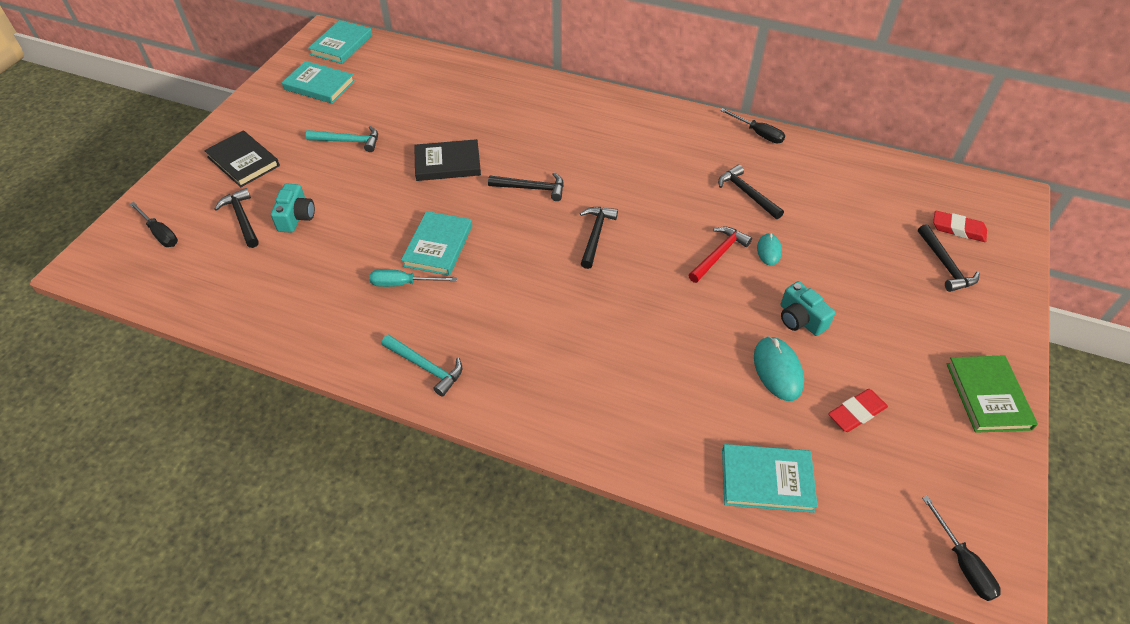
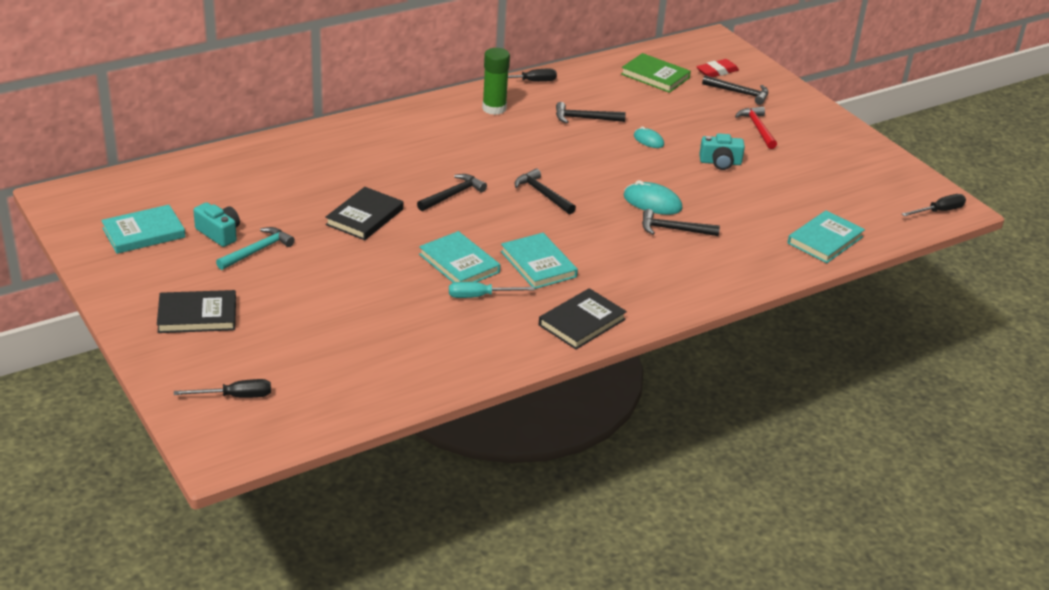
camera: 55 degrees left, 15 degrees down
black hammer [215,188,259,248] -> black hammer moved to [642,209,720,236]
turquoise camera [271,184,315,233] -> turquoise camera moved to [193,202,240,247]
turquoise book [308,20,372,64] -> turquoise book moved to [501,233,578,289]
turquoise screwdriver [369,269,457,287] -> turquoise screwdriver turned 45 degrees clockwise [449,282,535,298]
turquoise hammer [382,334,462,397] -> black book [539,288,627,349]
red hammer [689,226,752,283] -> red hammer moved to [735,106,777,149]
turquoise mouse [754,336,804,401] -> turquoise mouse moved to [623,180,682,215]
red eraser [828,389,888,432] -> none
black screwdriver [922,496,1001,601] -> black screwdriver turned 45 degrees counterclockwise [902,194,966,216]
green book [947,355,1038,433] -> green book moved to [621,53,691,93]
none -> green glue stick [482,48,510,115]

